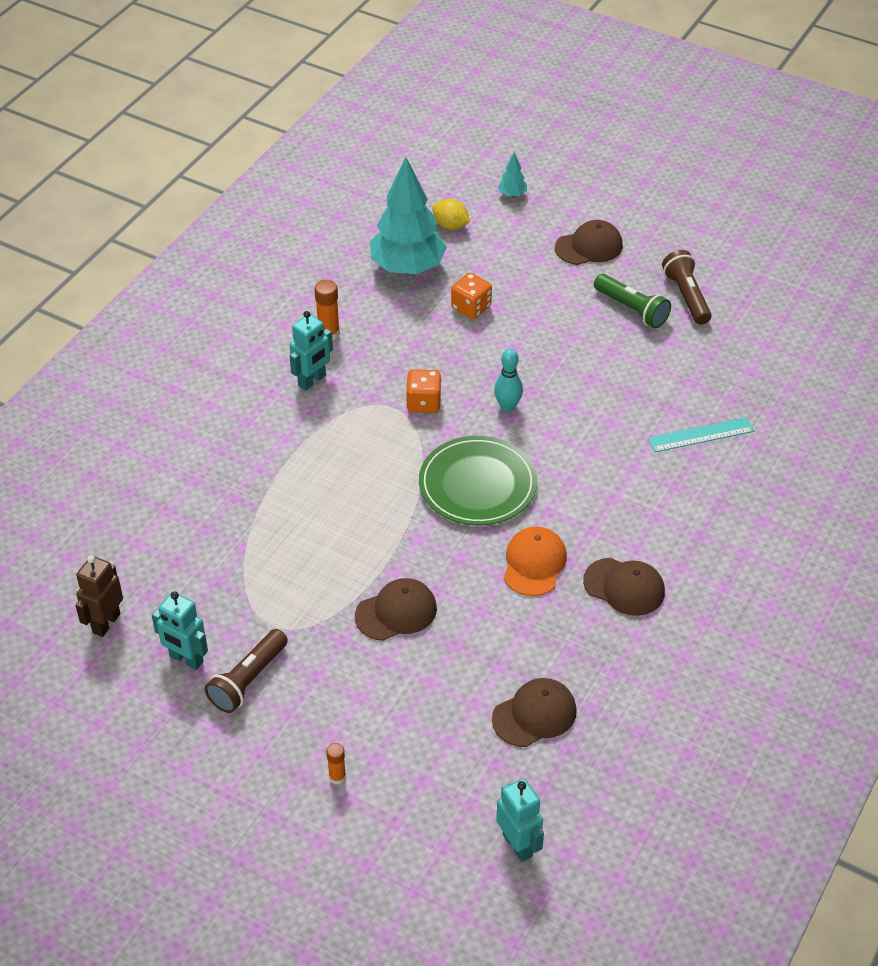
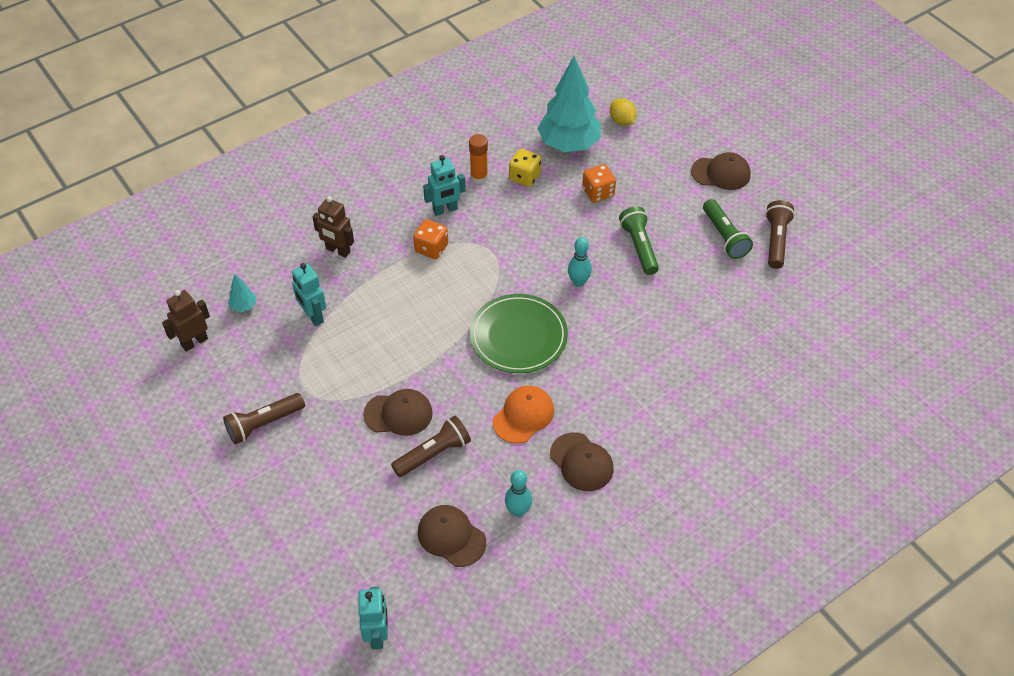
camera: 25 degrees right, 5 degrees up
turquoise robot [152,591,208,670] -> turquoise robot moved to [292,263,326,326]
orange glue stick [326,743,346,784] -> none
orange dice [406,370,441,413] -> orange dice moved to [413,219,448,259]
brown cap [492,678,577,747] -> brown cap turned 135 degrees counterclockwise [418,505,486,567]
turquoise tree [498,152,527,197] -> turquoise tree moved to [228,274,256,312]
turquoise ruler [648,417,754,452] -> none
none -> brown robot [312,196,354,258]
none -> brown flashlight [391,416,471,477]
none -> turquoise bowling pin [505,470,532,517]
none -> yellow dice [509,149,541,187]
none -> green flashlight [619,206,659,275]

